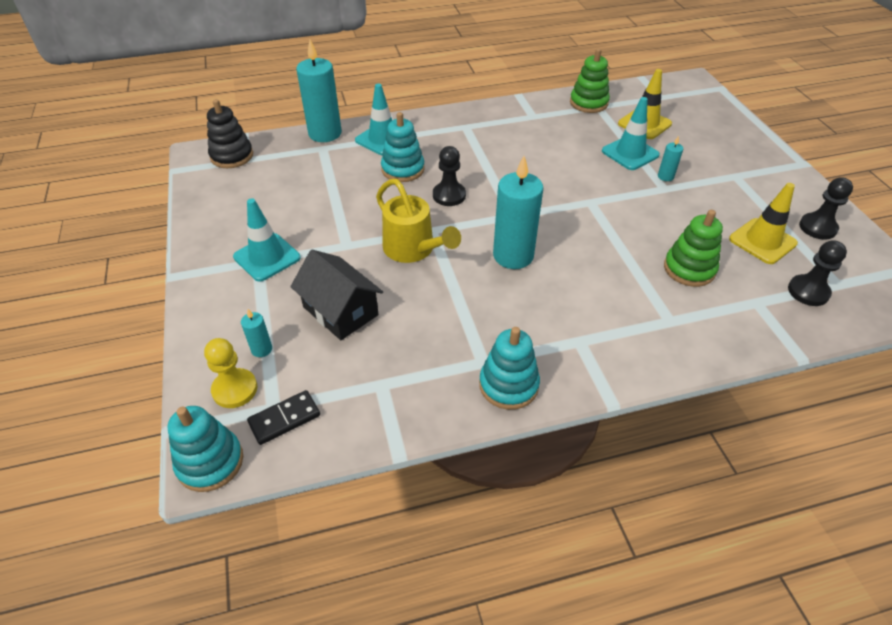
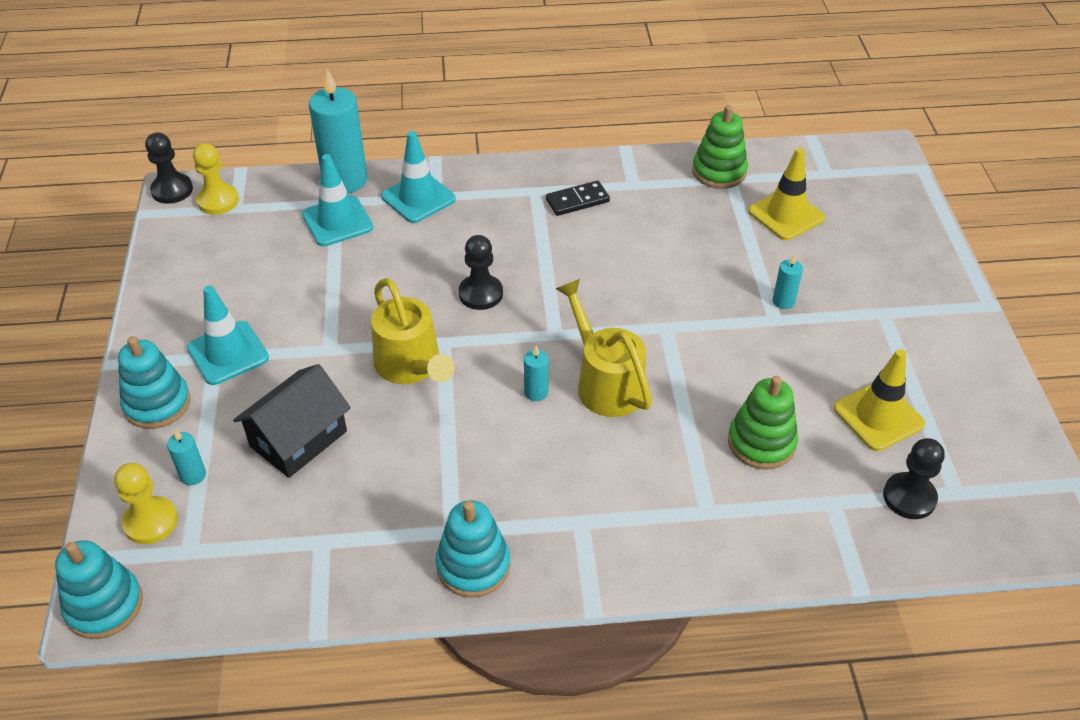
camera: 10 degrees right, 0 degrees up
black stacking toy [207,99,253,168] -> yellow pawn [193,143,239,215]
black domino [247,390,320,445] -> black domino moved to [546,181,610,216]
black house [290,250,383,340] -> black house turned 75 degrees clockwise [233,364,351,478]
turquoise stacking toy [381,112,425,182] -> turquoise stacking toy moved to [118,336,190,429]
turquoise candle [493,156,543,269] -> turquoise candle [524,346,549,401], size x0.45
turquoise traffic cone [602,97,660,170] -> turquoise traffic cone moved to [302,154,373,246]
black pawn [799,177,853,240] -> black pawn moved to [145,133,193,204]
none -> yellow watering can [556,279,652,417]

